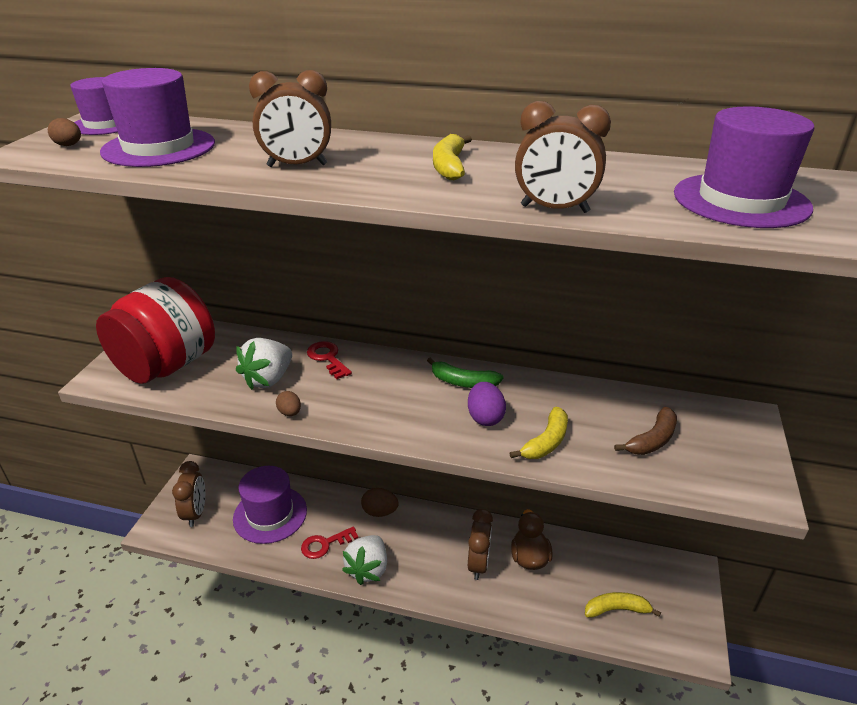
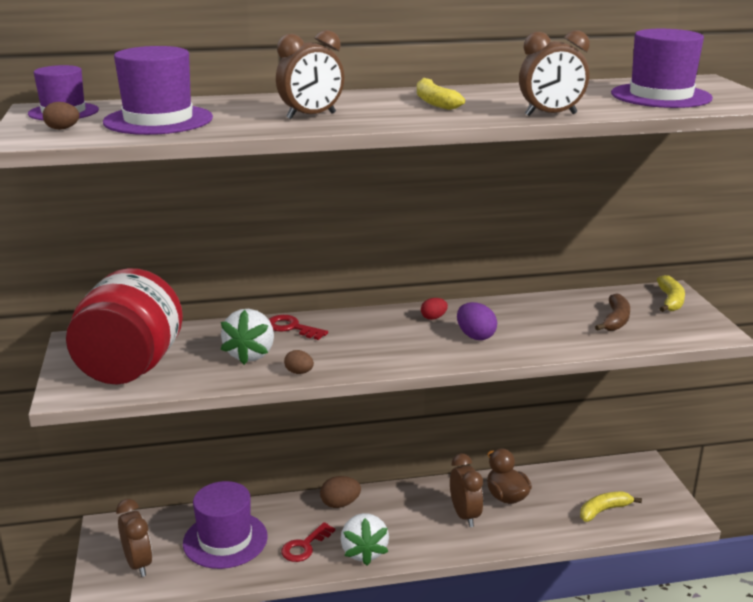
camera: 25 degrees left, 10 degrees down
green banana [427,357,503,388] -> red egg [421,298,448,320]
yellow banana [510,407,568,459] -> yellow banana moved to [657,275,685,312]

